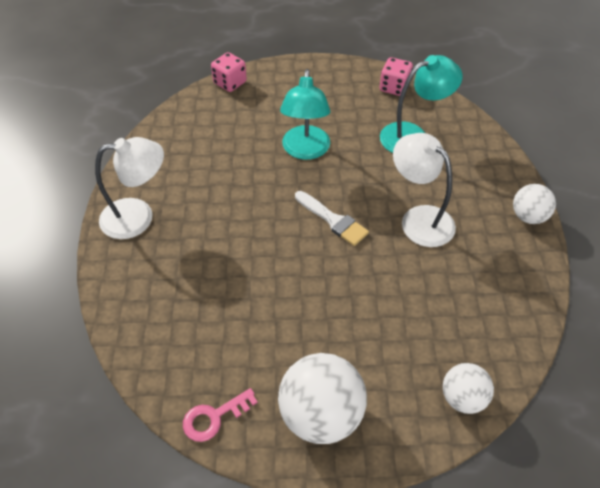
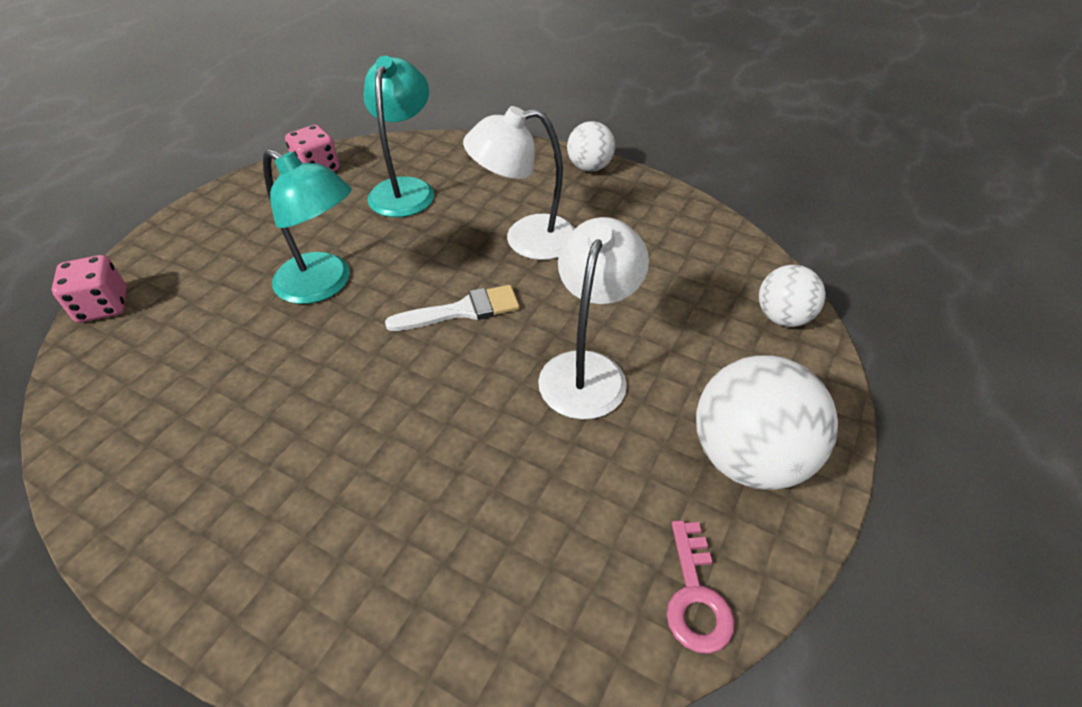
camera: 60 degrees left, 5 degrees down
white lamp [95,137,164,239] -> white lamp moved to [538,217,649,419]

